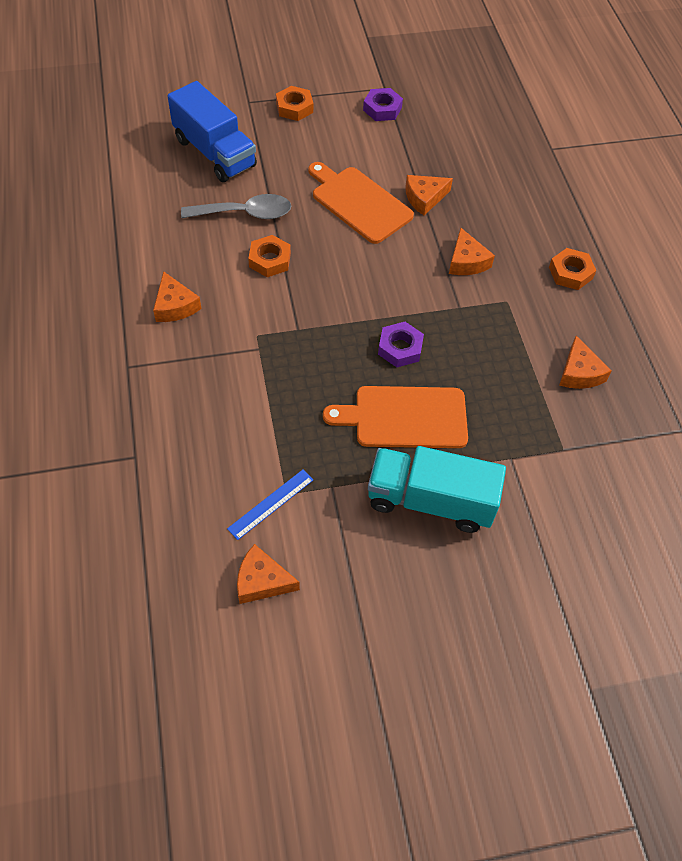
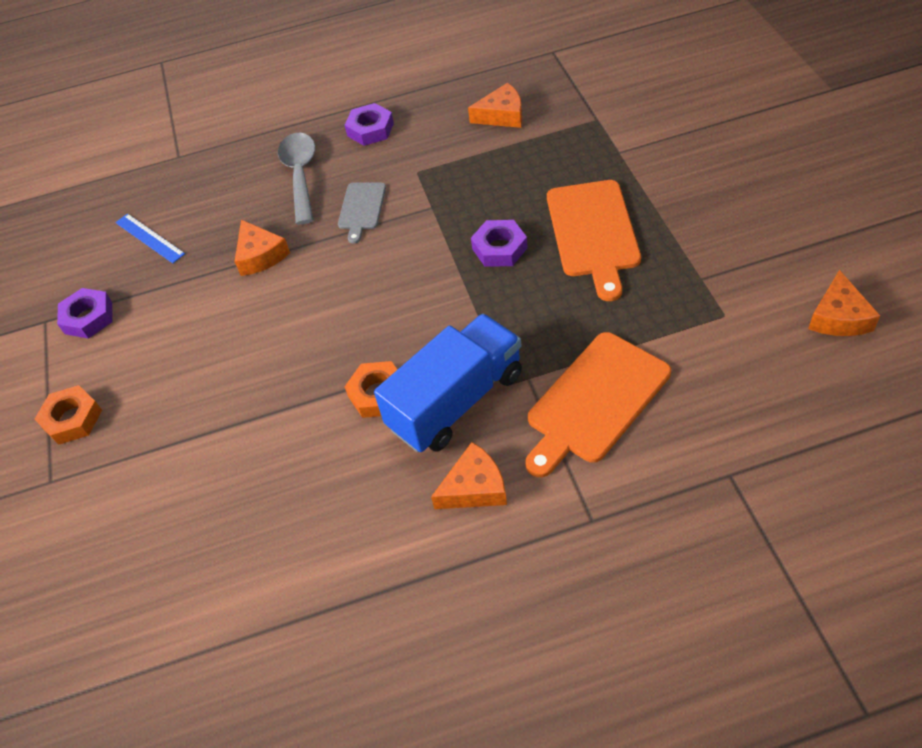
camera: 85 degrees left, 5 degrees down
blue truck [168,81,257,182] -> blue truck moved to [374,314,522,452]
grey spoon [181,194,291,219] -> grey spoon moved to [278,133,315,225]
blue ruler [227,470,313,540] -> blue ruler moved to [115,214,185,263]
orange cutting board [308,162,414,244] -> orange cutting board moved to [525,332,671,477]
turquoise truck [368,446,506,533] -> none
orange cheese [449,228,495,275] -> grey cutting board [338,183,386,244]
orange nut [549,248,597,290] -> purple nut [345,103,394,146]

